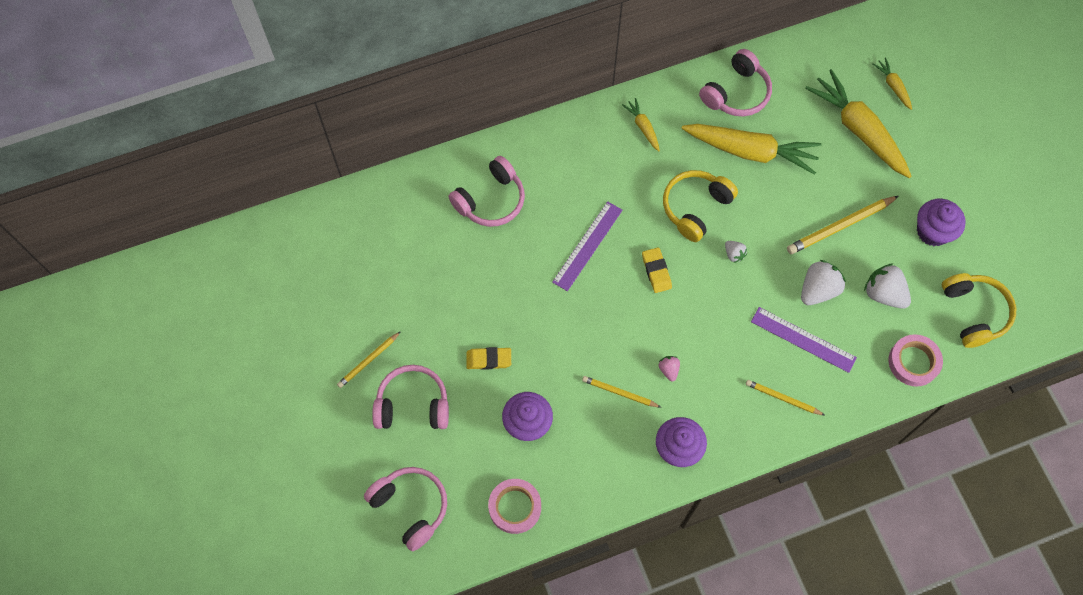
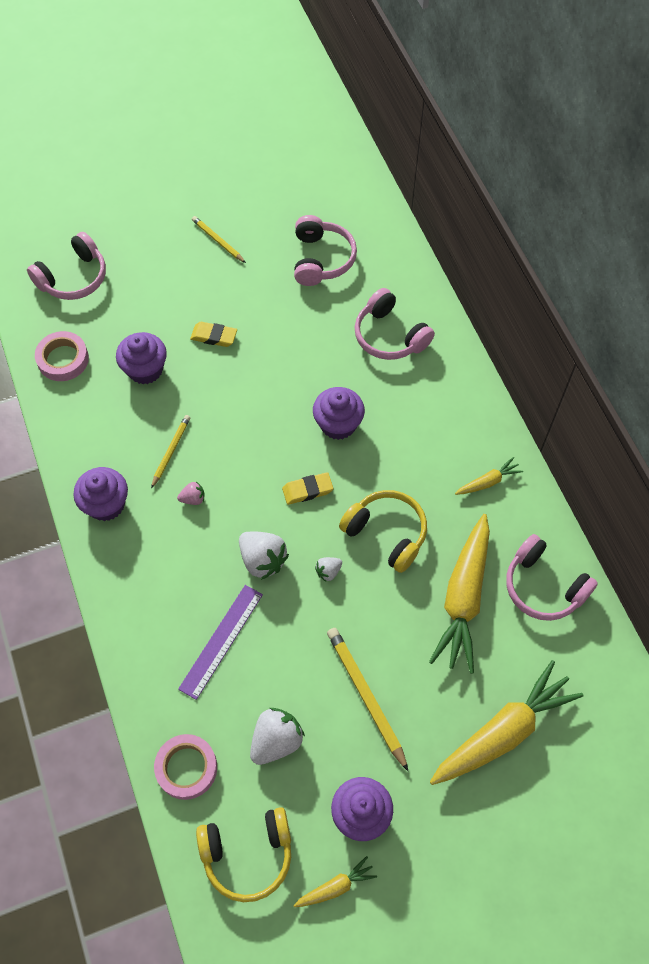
camera: 90 degrees right, 5 degrees down
pink headphones [372,365,449,429] -> pink headphones moved to [294,215,357,286]
yellow eraser [466,347,511,370] -> yellow eraser turned 75 degrees counterclockwise [190,322,237,347]
purple ruler [552,201,623,291] -> purple cupcake [313,387,365,440]
yellow pencil [746,380,825,415] -> none
white strawberry [801,260,846,305] -> white strawberry moved to [239,532,289,580]
yellow carrot [872,57,912,110] -> yellow carrot moved to [293,856,377,907]

